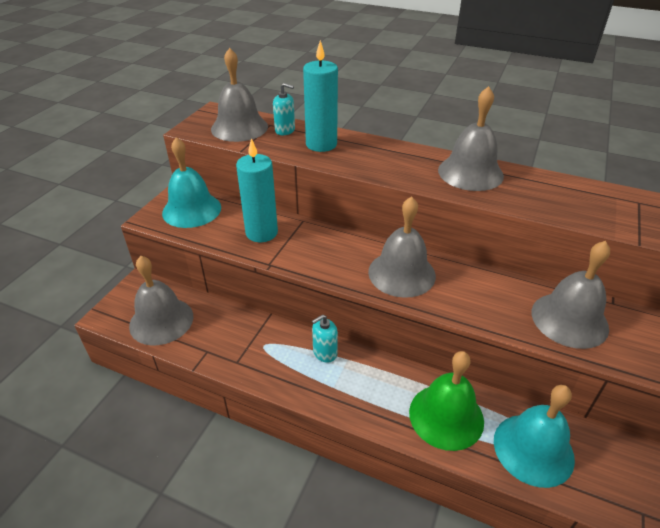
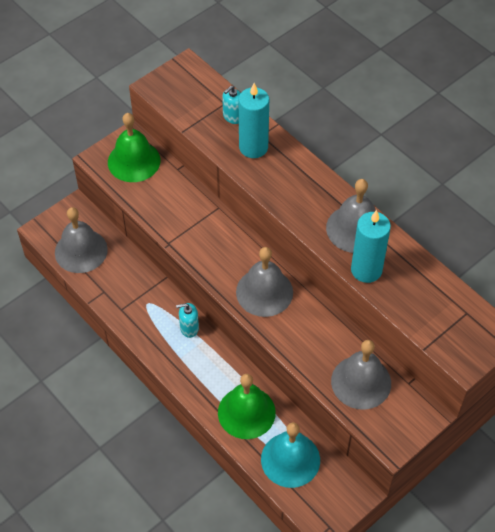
camera: 25 degrees right, 15 degrees up
turquoise bell [162,137,221,228] -> green bell [108,113,160,182]
grey bell [211,48,268,142] -> none
turquoise candle [236,138,278,242] -> turquoise candle moved to [351,210,391,283]
turquoise soap dispenser [273,83,295,135] -> turquoise soap dispenser turned 90 degrees clockwise [222,86,241,124]

